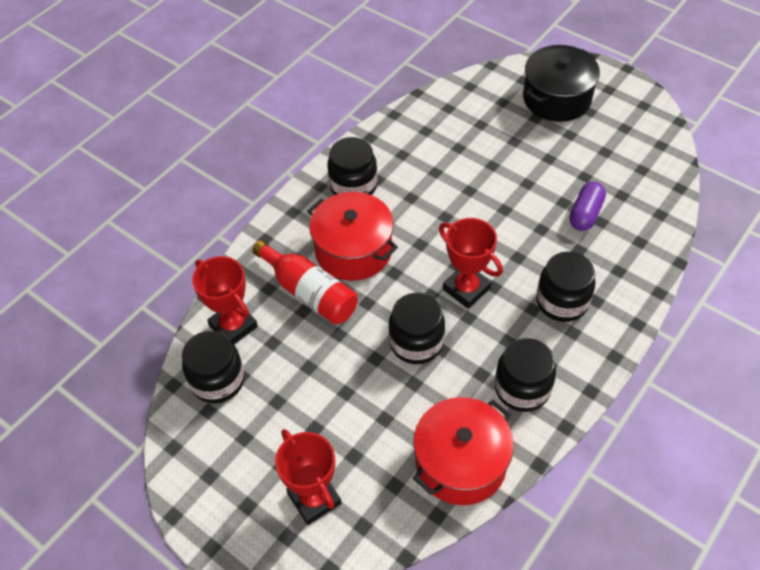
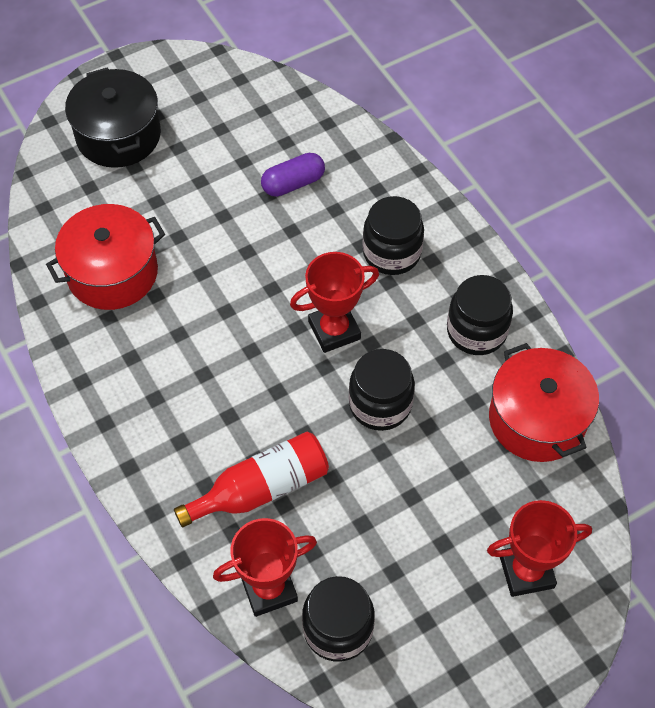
camera: 70 degrees left, 5 degrees up
red pot [307,192,398,281] -> red pot moved to [46,204,165,310]
black jar [327,137,377,195] -> none
purple capsule [569,182,606,231] -> purple capsule turned 75 degrees counterclockwise [261,153,325,197]

